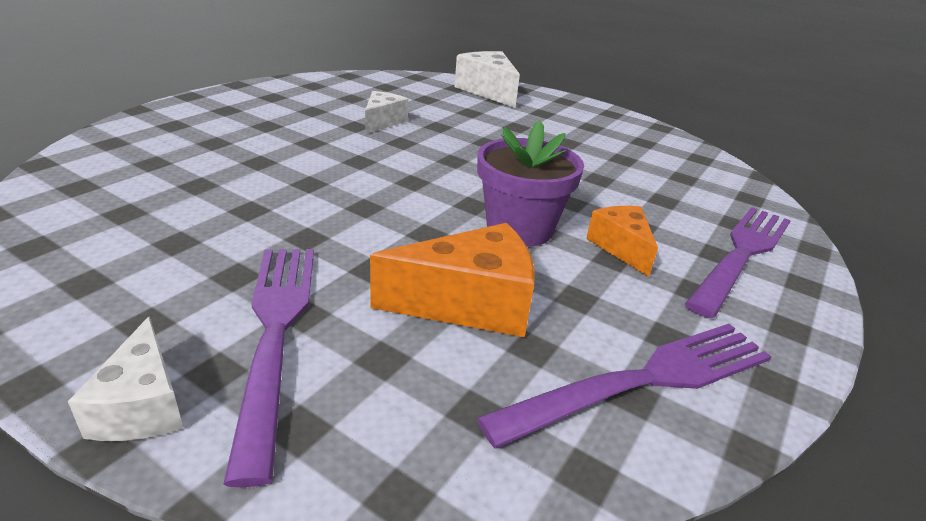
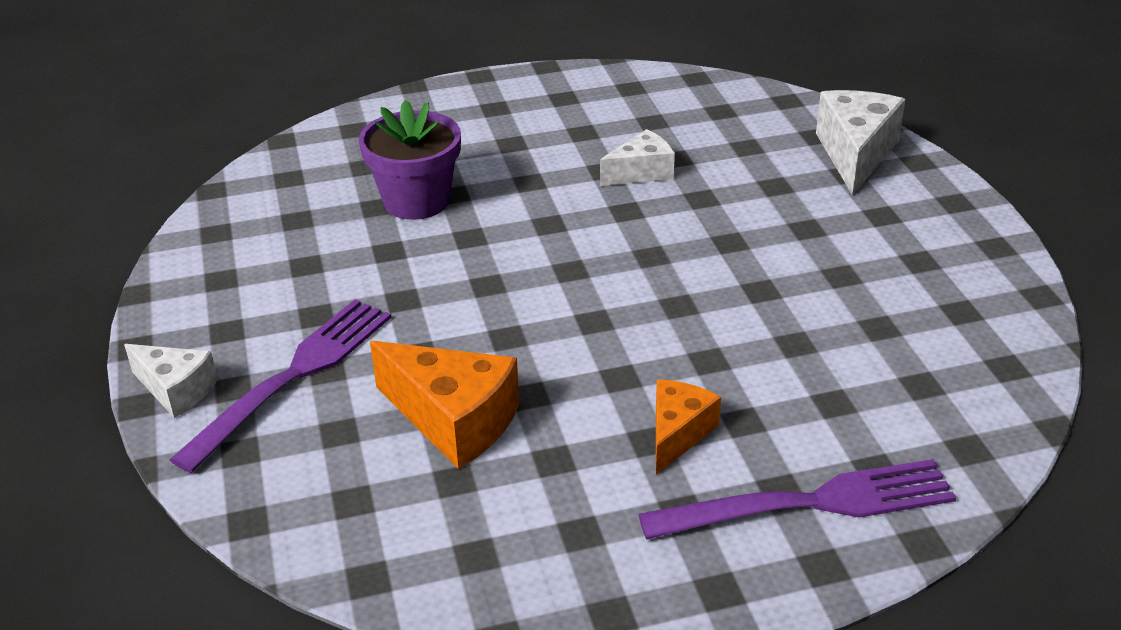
camera: 45 degrees right, 5 degrees up
white cheese [68,316,183,441] -> white cheese turned 90 degrees counterclockwise [124,344,218,418]
purple flower pot [477,120,584,247] -> purple flower pot moved to [359,100,461,220]
purple fork [477,324,772,449] -> none

